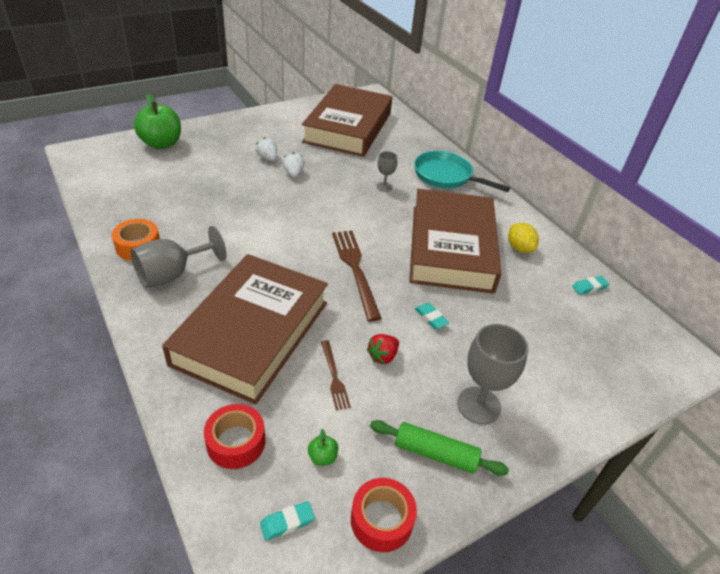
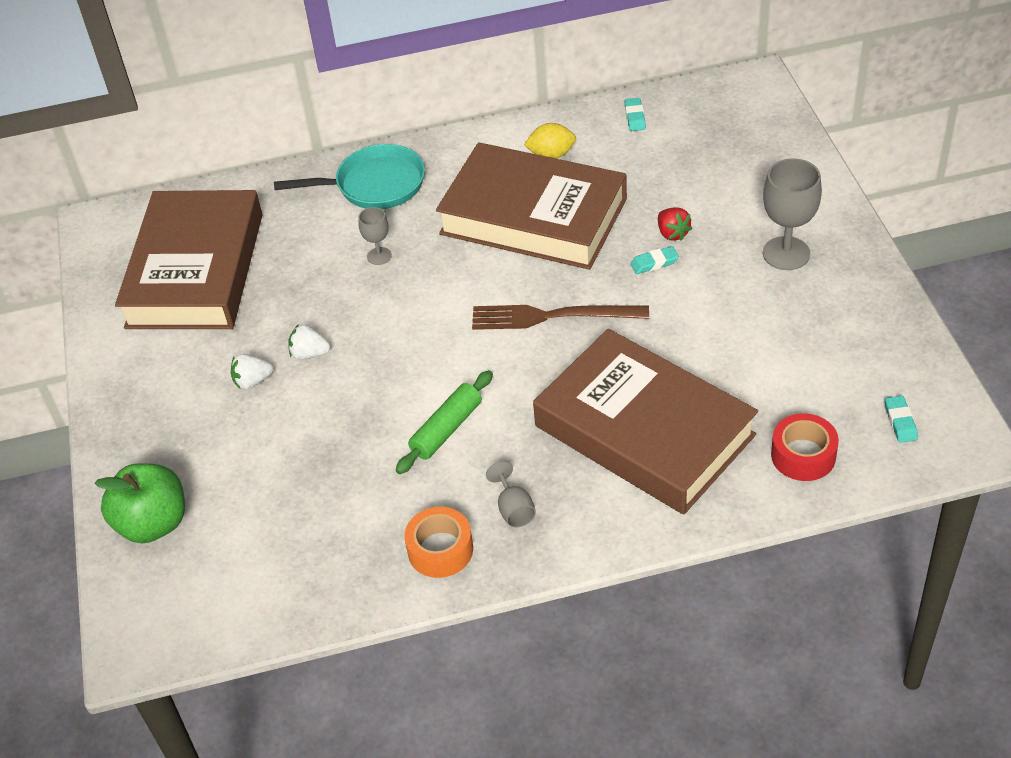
camera: 65 degrees left, 5 degrees up
grey goblet [131,226,227,288] -> grey goblet [486,461,536,527], size x0.54
brown book [302,84,392,157] -> brown book turned 60 degrees clockwise [115,190,262,329]
green apple [308,429,338,466] -> none
brown fork [321,340,351,410] -> none
red tape [351,478,417,552] -> none
red strawberry [366,334,399,364] -> red strawberry moved to [658,208,692,241]
green rolling pin [370,420,509,476] -> green rolling pin moved to [396,370,493,474]
turquoise pan [414,151,510,192] -> turquoise pan turned 150 degrees counterclockwise [274,144,425,209]

